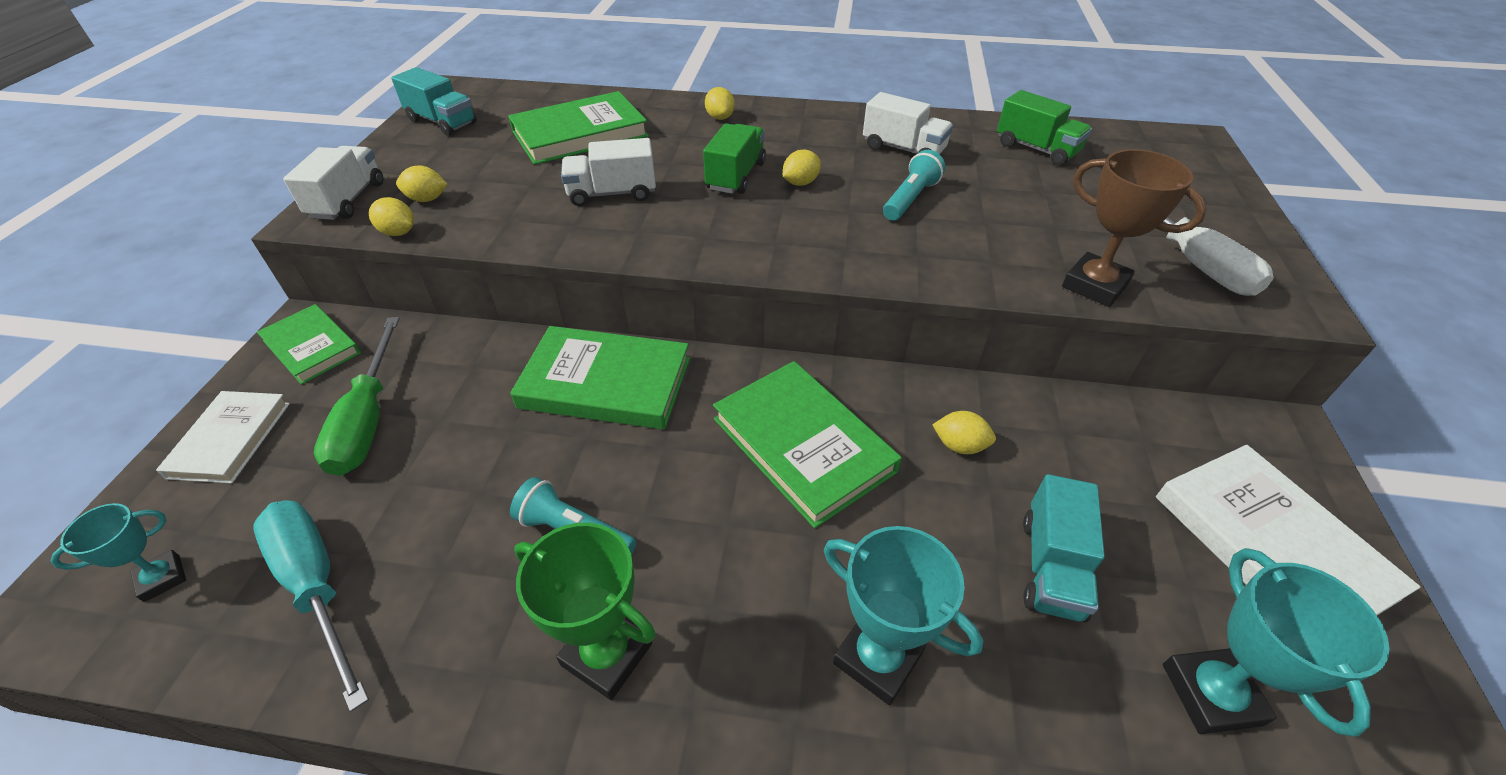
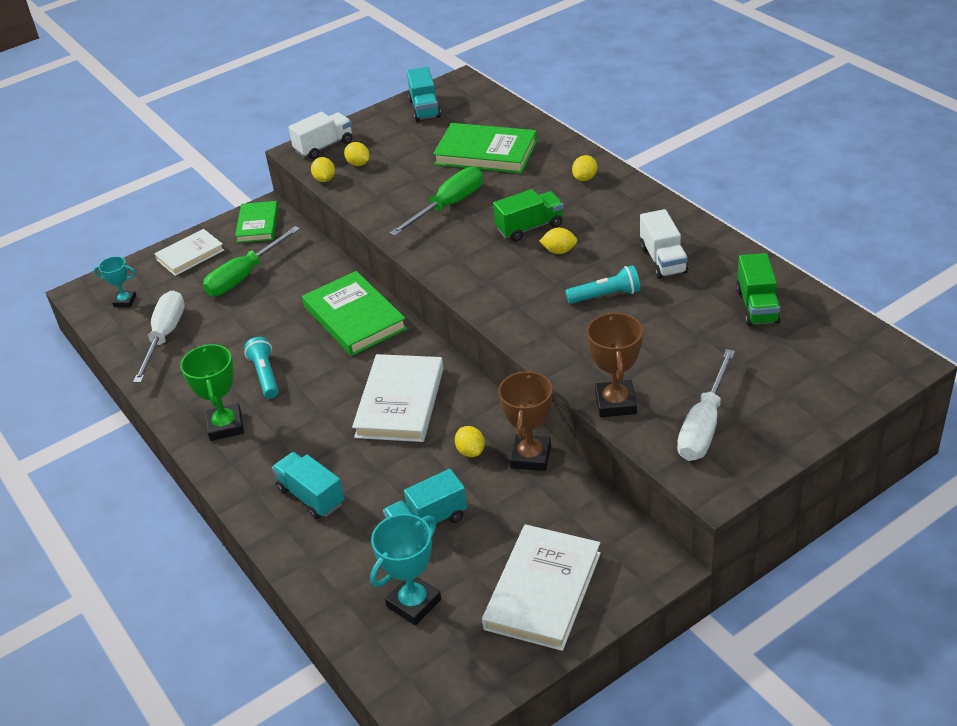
camera: 50 degrees right, 5 degrees down
turquoise screwdriver [254,500,369,712] -> white screwdriver [133,291,185,383]
white truck [561,138,656,206] -> green screwdriver [390,167,483,236]
green book [713,361,902,528] -> white book [352,354,444,442]
turquoise trophy [824,526,983,705] -> turquoise truck [272,452,345,519]
none -> brown trophy [498,370,552,471]

